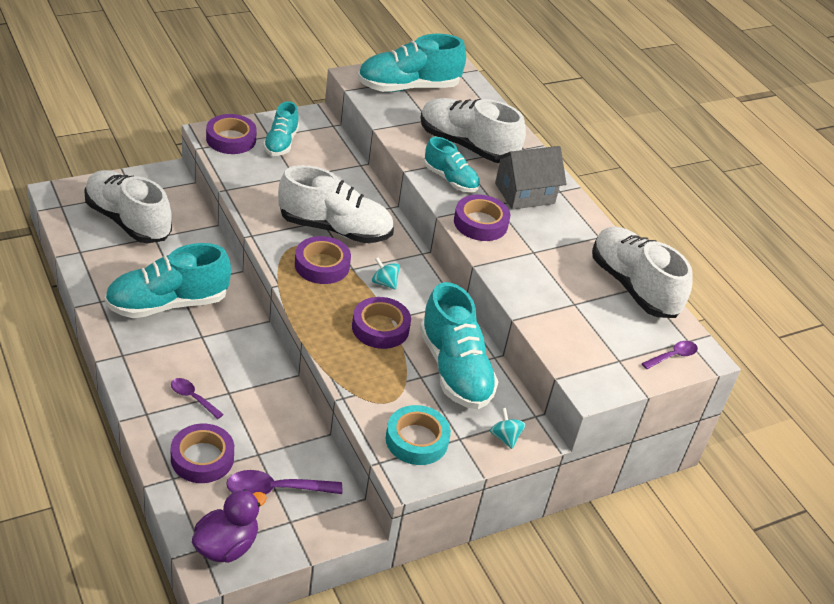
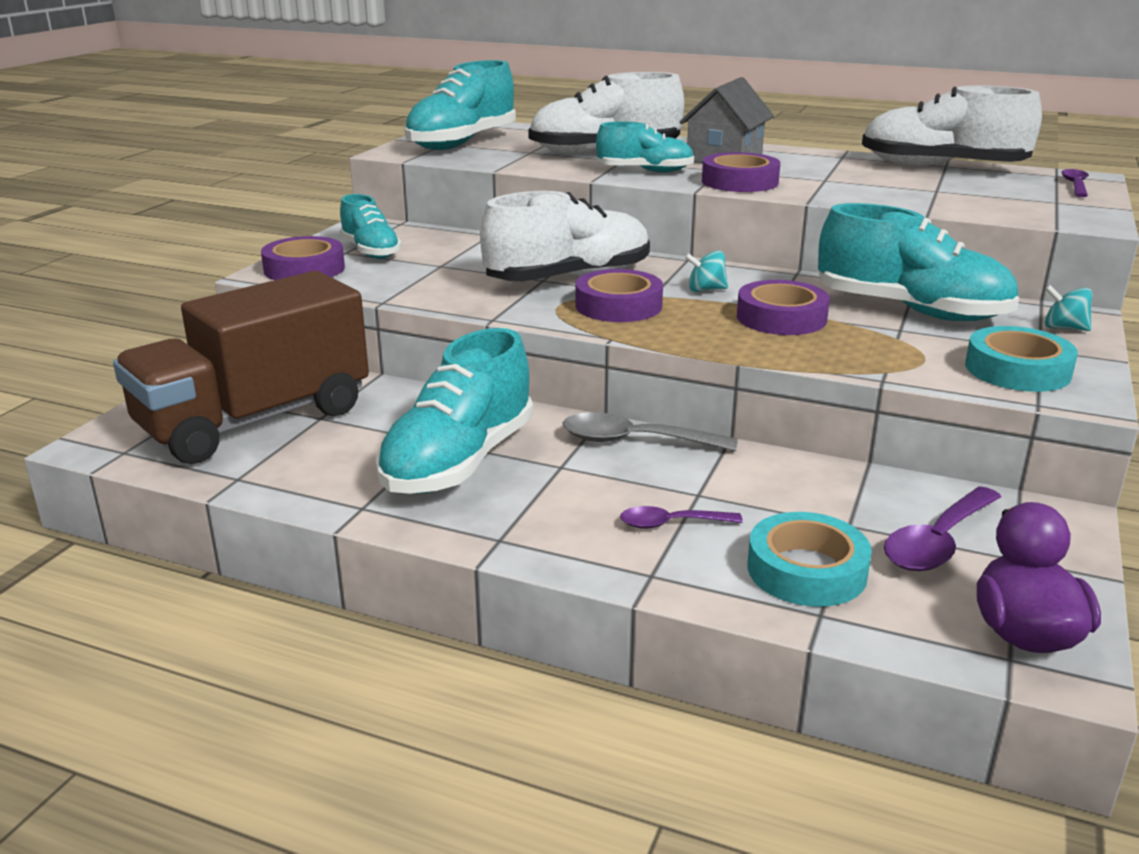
camera: 35 degrees left, 15 degrees down
white shoe [84,170,172,243] -> brown truck [113,271,369,464]
purple tape [171,424,234,483] -> turquoise tape [748,512,872,607]
none -> grey spoon [563,412,738,452]

